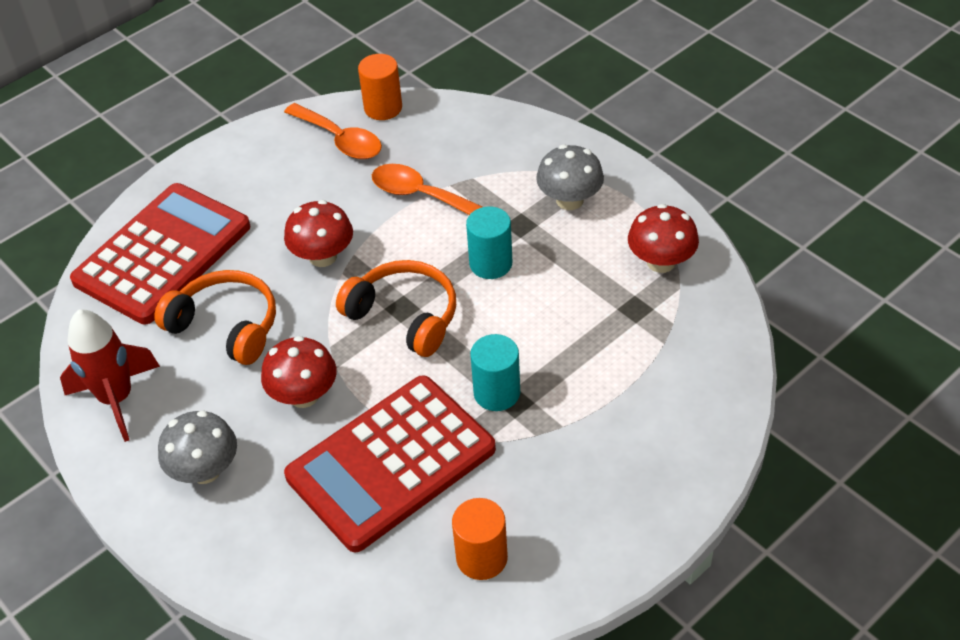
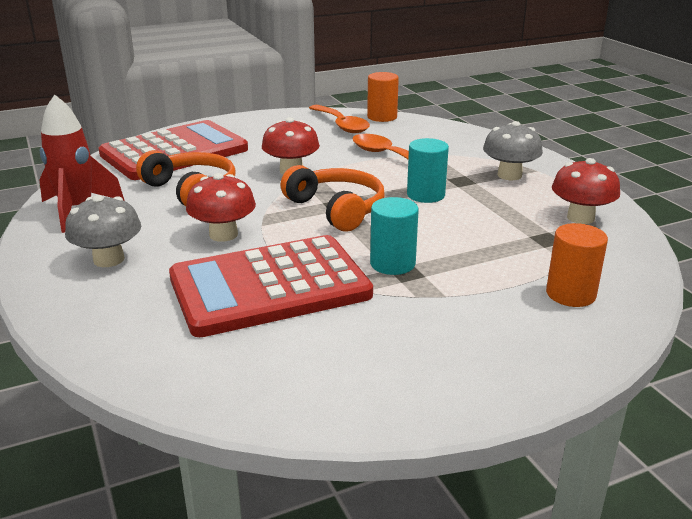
camera: 15 degrees right, 20 degrees down
orange cylinder [452,498,508,580] -> orange cylinder moved to [546,223,608,307]

